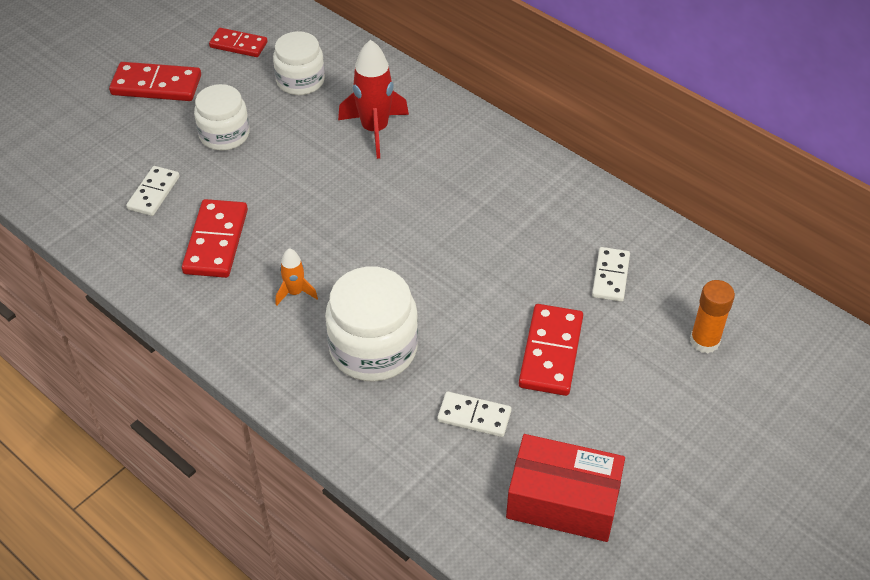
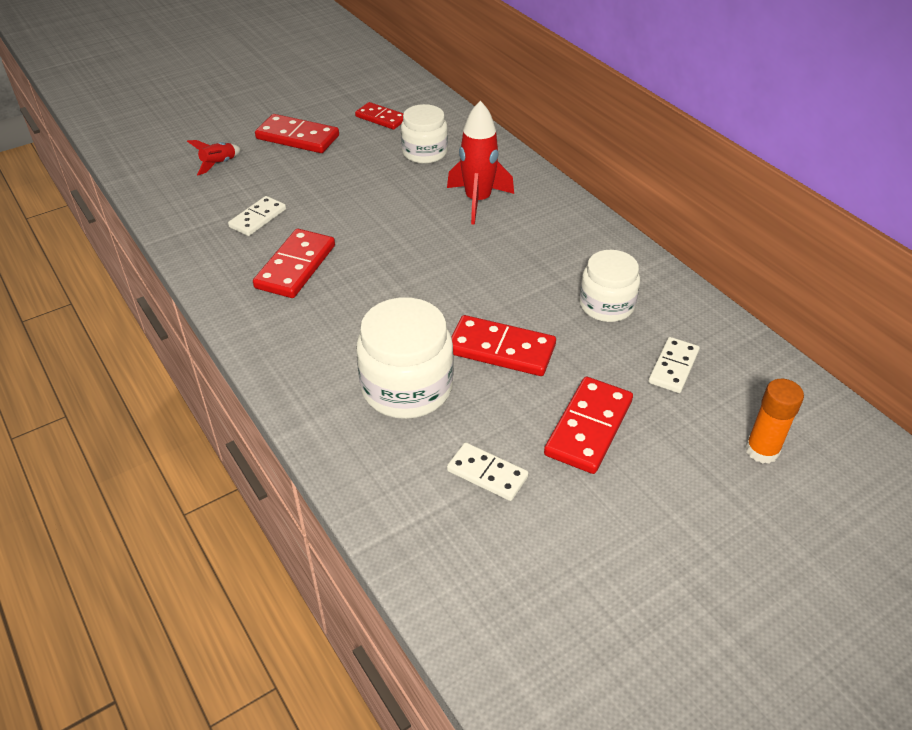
camera: 15 degrees right, 5 degrees down
white jar [194,84,250,150] -> white jar moved to [579,250,640,322]
orange rocket [276,248,318,306] -> none
red box [506,434,625,542] -> none
none -> red rocket [187,140,241,175]
none -> red domino [452,315,556,376]

